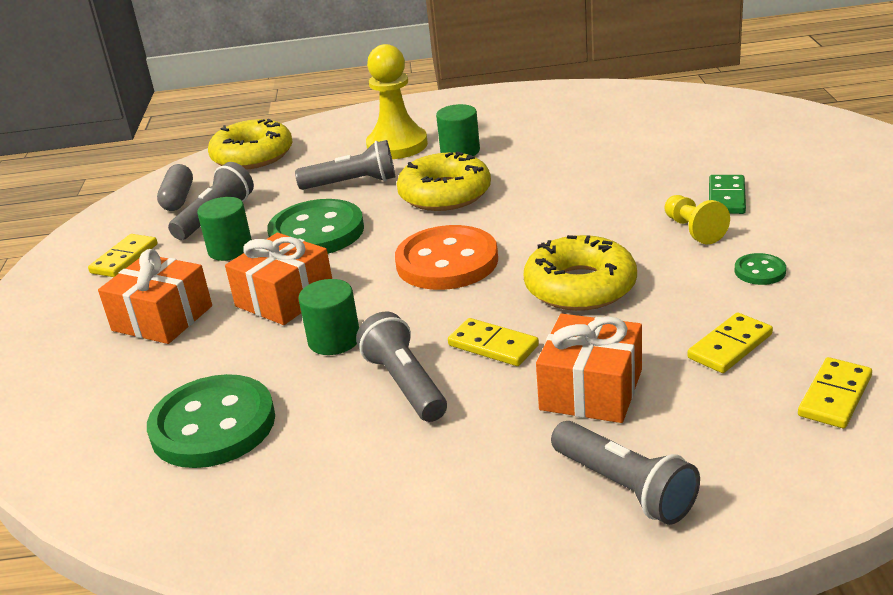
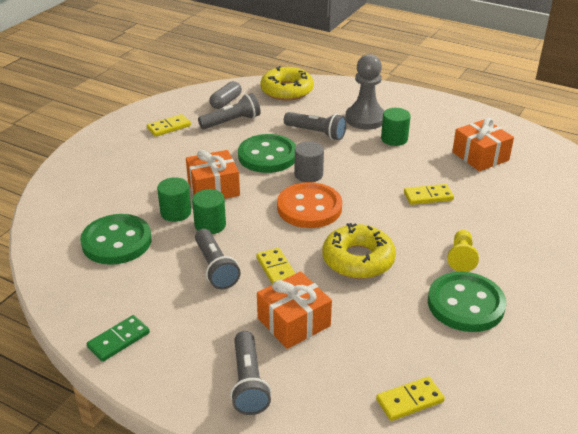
camera: 30 degrees right, 5 degrees up
orange gift [98,249,212,344] -> orange gift moved to [452,118,514,171]
green cylinder [197,197,252,261] -> green cylinder moved to [157,177,191,222]
grey flashlight [356,311,447,422] -> grey flashlight turned 150 degrees clockwise [195,229,241,289]
yellow pawn [366,44,428,159] -> grey pawn [345,54,385,130]
yellow donut [397,151,491,211] -> none
yellow domino [687,312,773,373] -> yellow domino moved to [404,184,454,205]
green domino [709,175,746,214] -> green domino moved to [87,315,150,362]
green button [734,253,786,285] -> green button [428,272,506,332], size x2.23
none -> grey cylinder [295,141,324,182]

